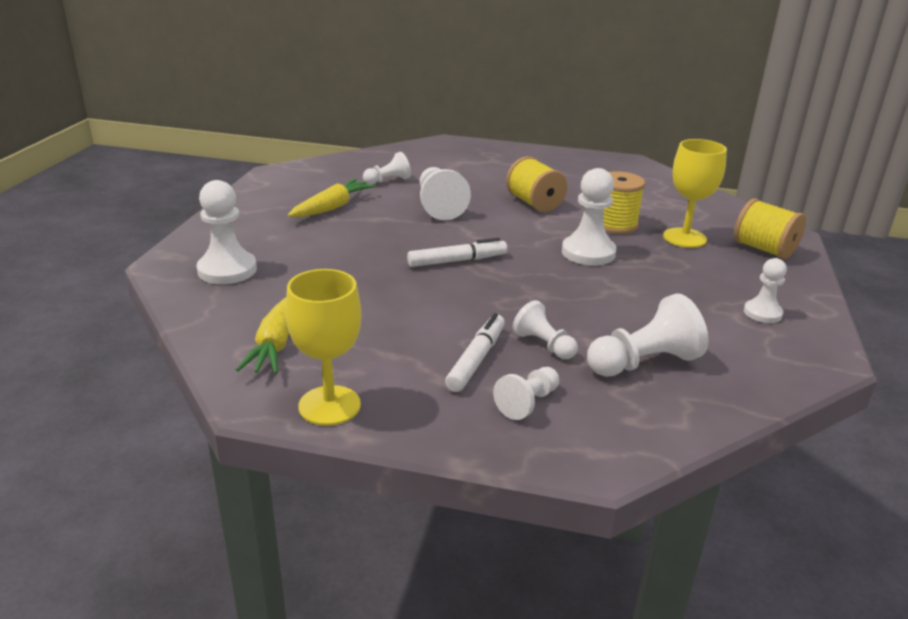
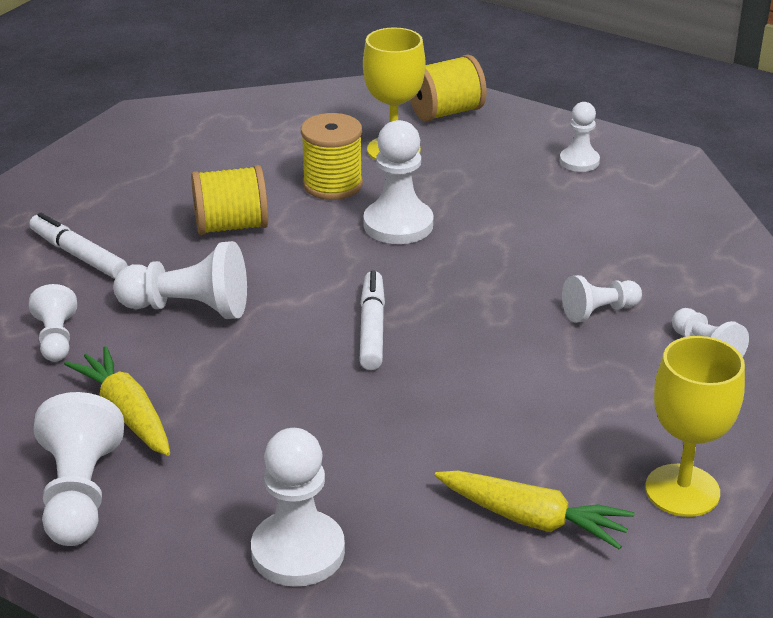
camera: 70 degrees left, 5 degrees up
white marker [445,313,505,392] -> white marker moved to [29,213,128,279]
white pawn [587,293,708,377] -> white pawn moved to [33,392,124,546]

